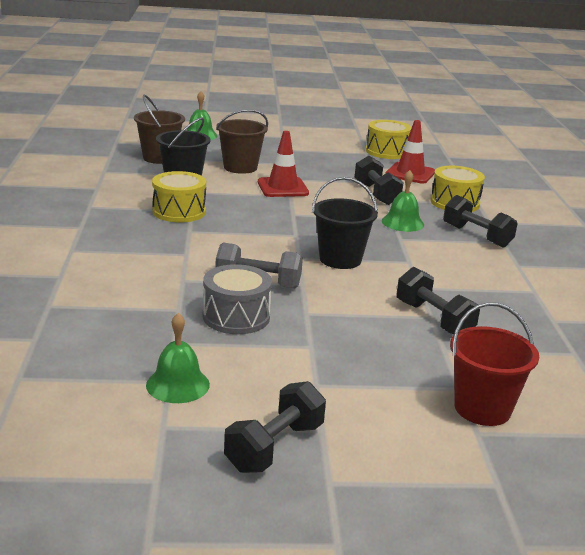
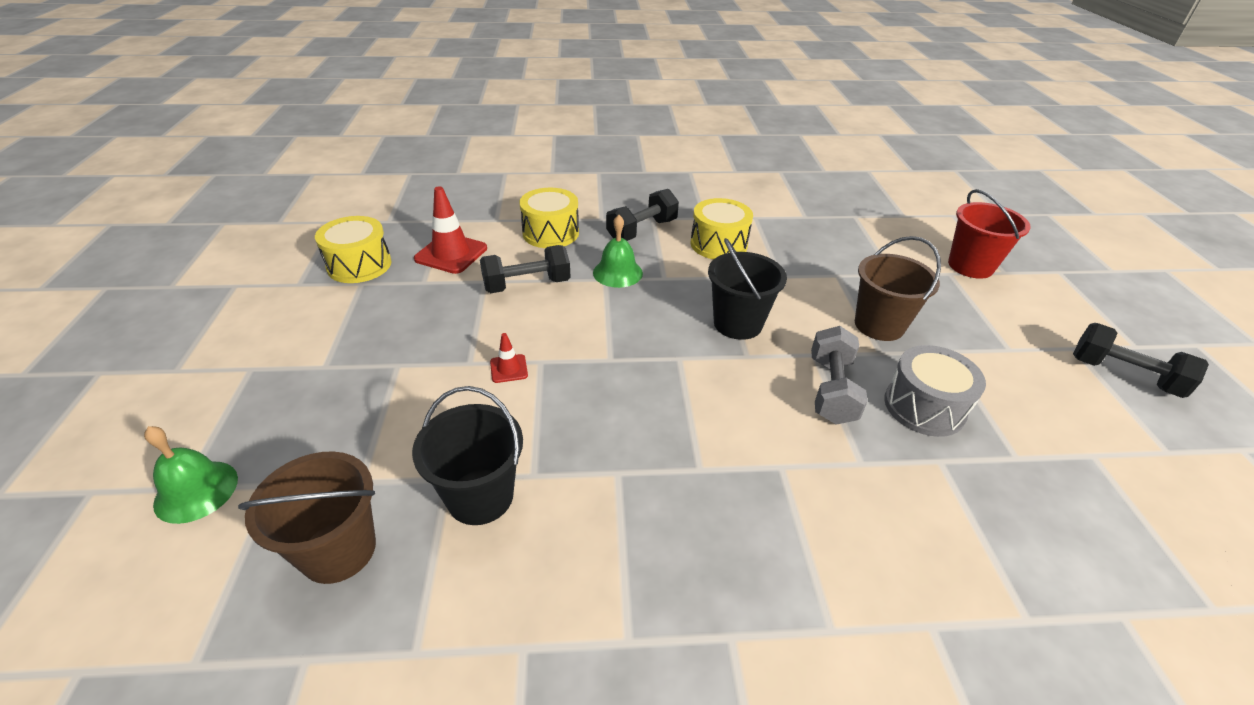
camera: 90 degrees left, 15 degrees up
green bell [146,313,210,403] -> none
yellow drum [152,171,206,223] -> yellow drum moved to [690,198,753,259]
brown bucket [216,109,268,174] -> brown bucket moved to [855,236,941,341]
red traffic cone [258,131,309,197] -> red traffic cone [490,333,528,383], size x0.51
black dumbbell [397,267,480,334] -> none

